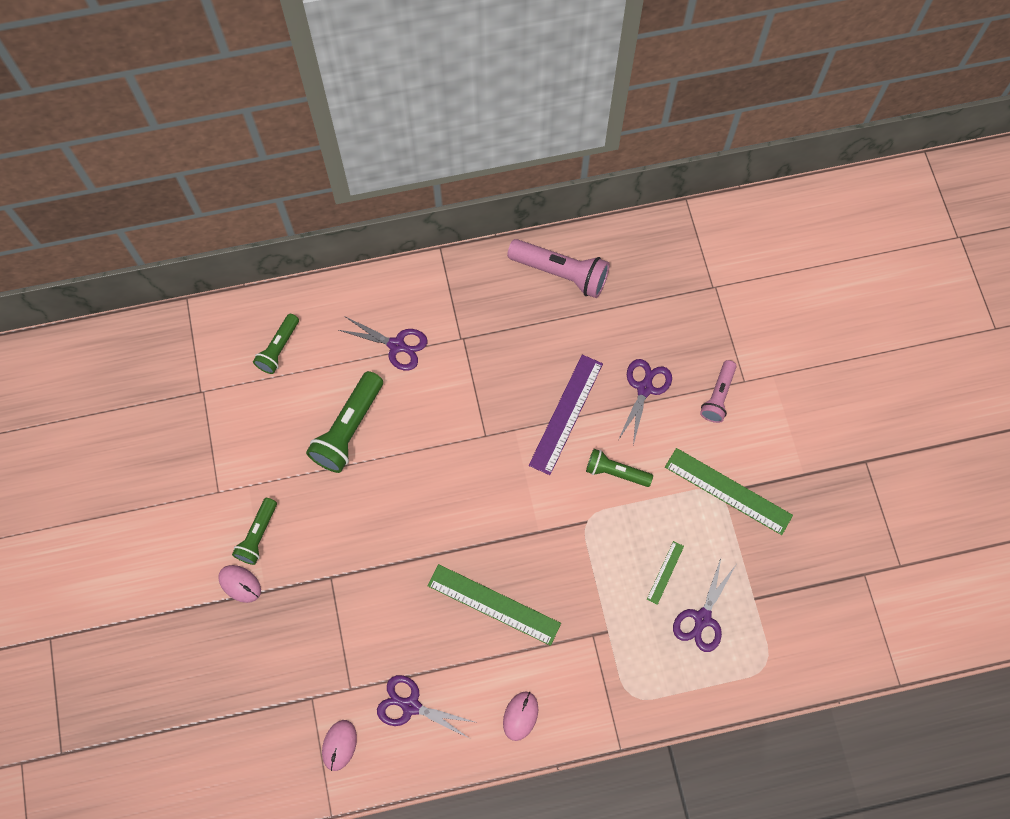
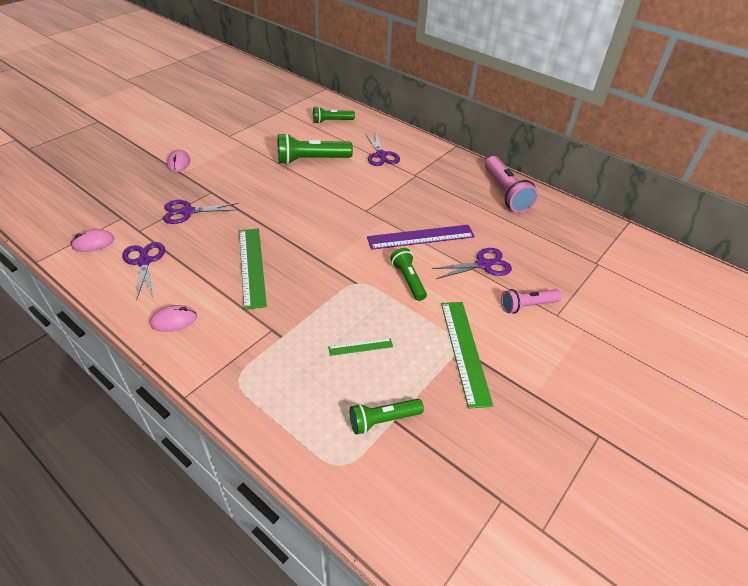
camera: 50 degrees right, 25 degrees down
green flashlight [232,498,277,565] -> green flashlight moved to [350,399,424,435]
purple scissors [673,558,736,652] -> purple scissors moved to [163,200,239,224]

